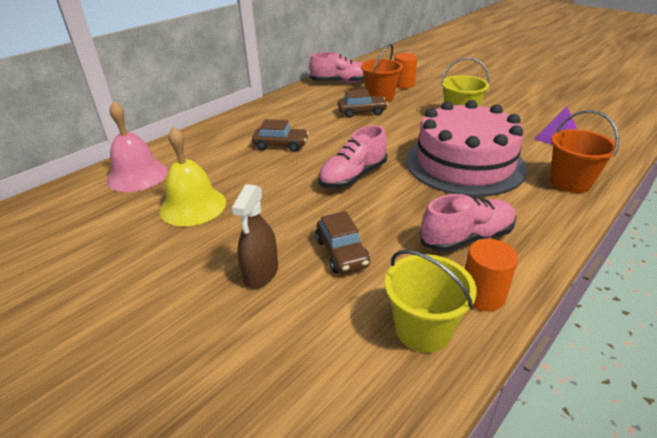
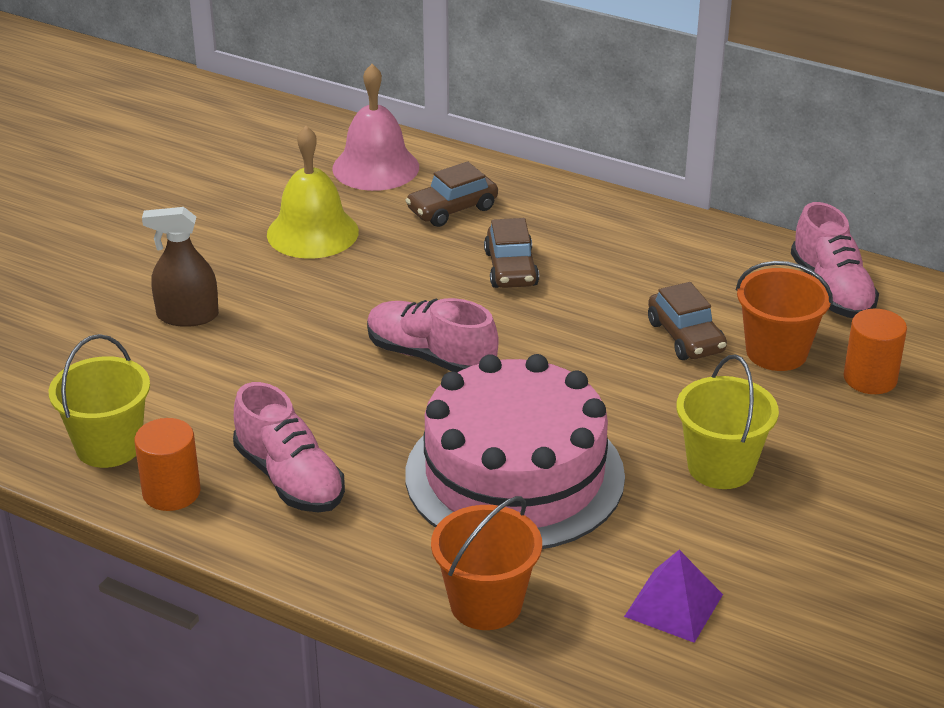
camera: 75 degrees right, 0 degrees up
brown car [316,211,370,274] -> brown car moved to [405,161,498,227]

